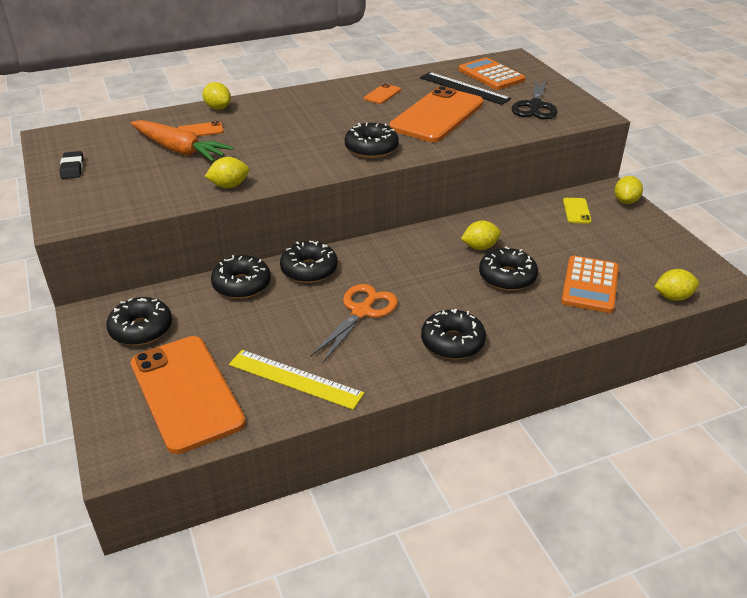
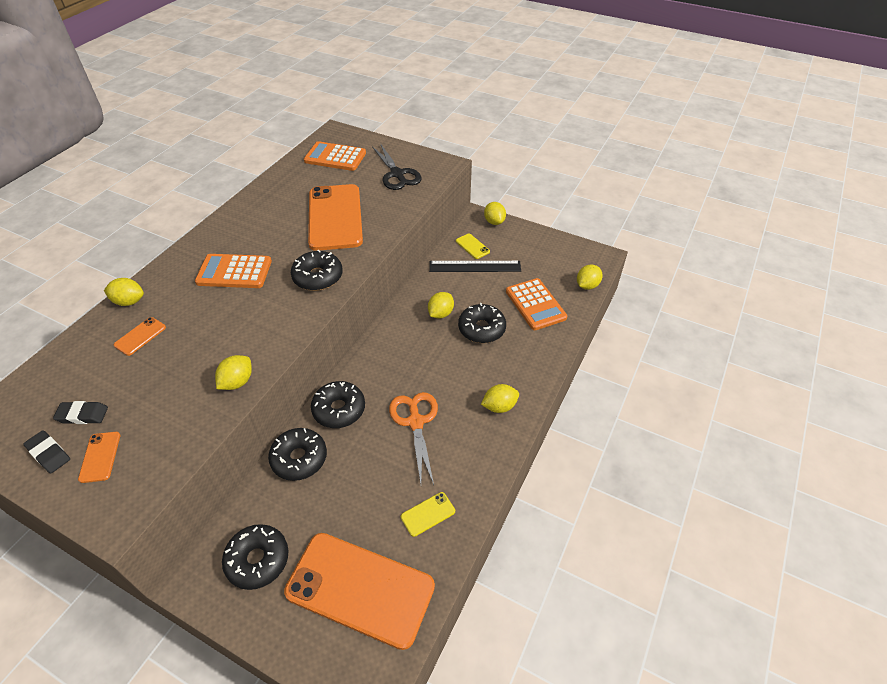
camera: 40 degrees left, 10 degrees up
orange carrot [131,120,234,162] -> none
yellow ruler [229,350,364,410] -> yellow phone [401,492,455,537]
orange phone [364,83,401,104] -> orange phone moved to [78,432,120,483]
black ruler [420,72,511,105] -> black ruler moved to [429,261,521,272]
black donut [421,309,486,359] -> yellow lemon [481,384,519,413]
none -> black eraser [53,401,108,424]
none -> orange calculator [195,254,272,288]

